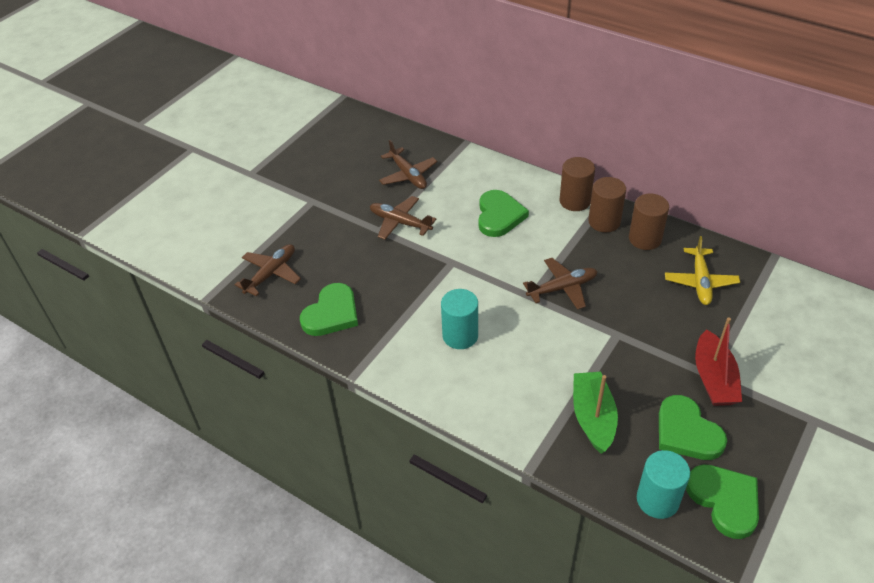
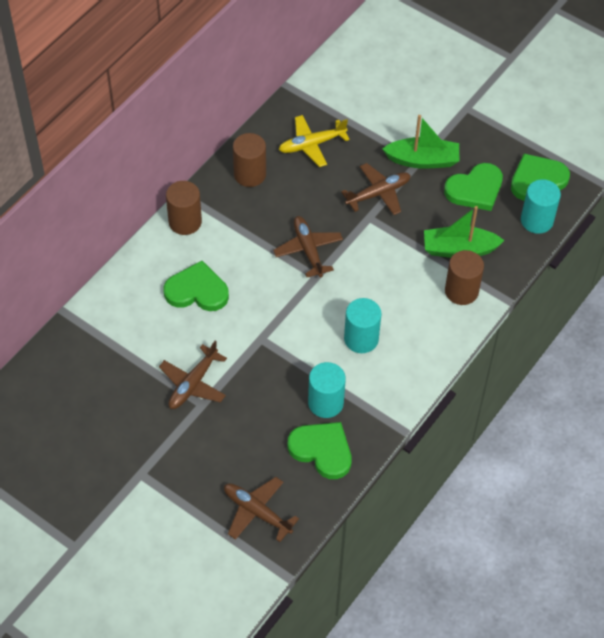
camera: 90 degrees left, 10 degrees up
brown plane [379,140,437,189] -> brown plane moved to [341,163,411,215]
brown cylinder [588,177,626,232] -> brown cylinder moved to [445,250,484,305]
yellow plane [665,236,740,305] -> yellow plane turned 150 degrees clockwise [279,115,350,167]
red boat [695,317,742,406] -> green boat [382,115,459,169]
none -> turquoise cylinder [308,362,346,418]

